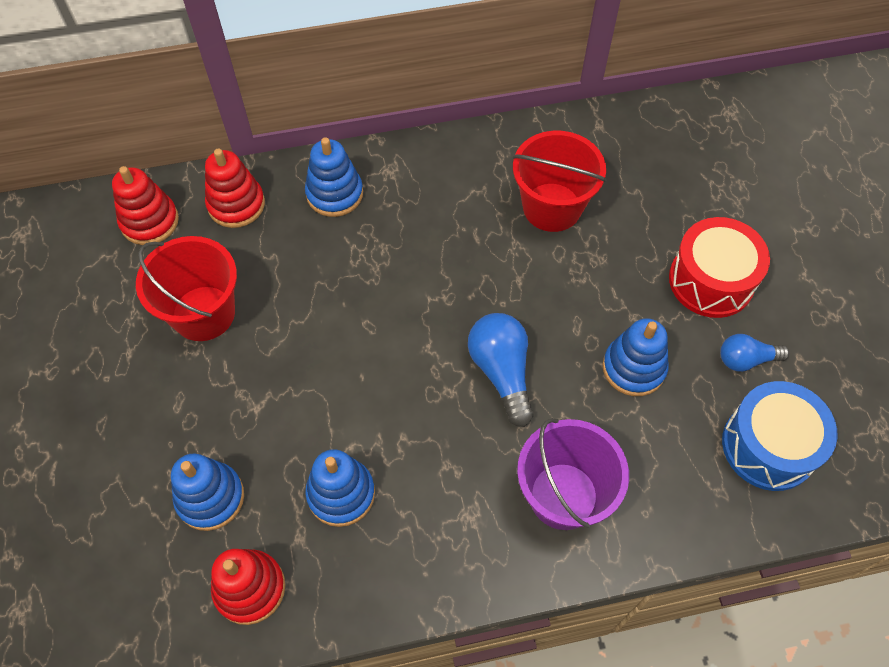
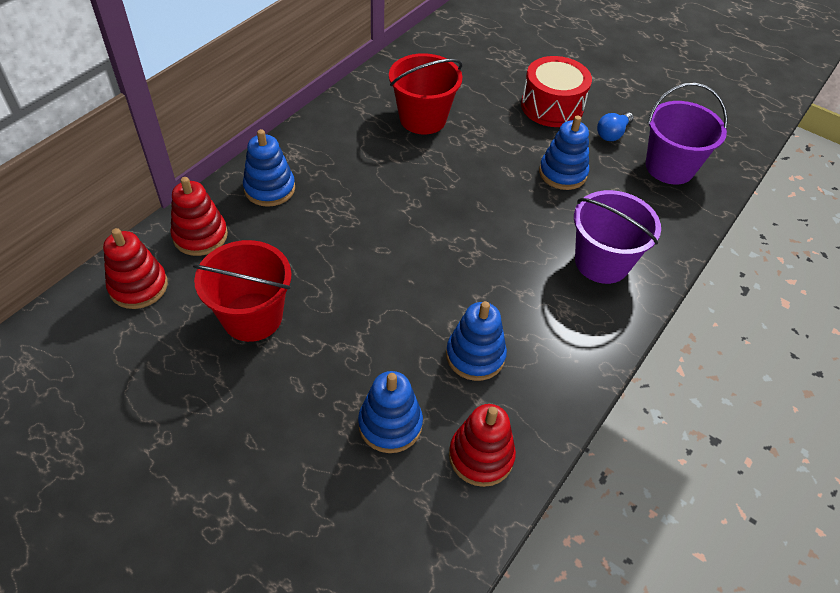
camera: 45 degrees left, 10 degrees down
blue light bulb [468,313,534,427] -> none
blue drum [722,381,838,491] -> purple bucket [646,83,728,184]

